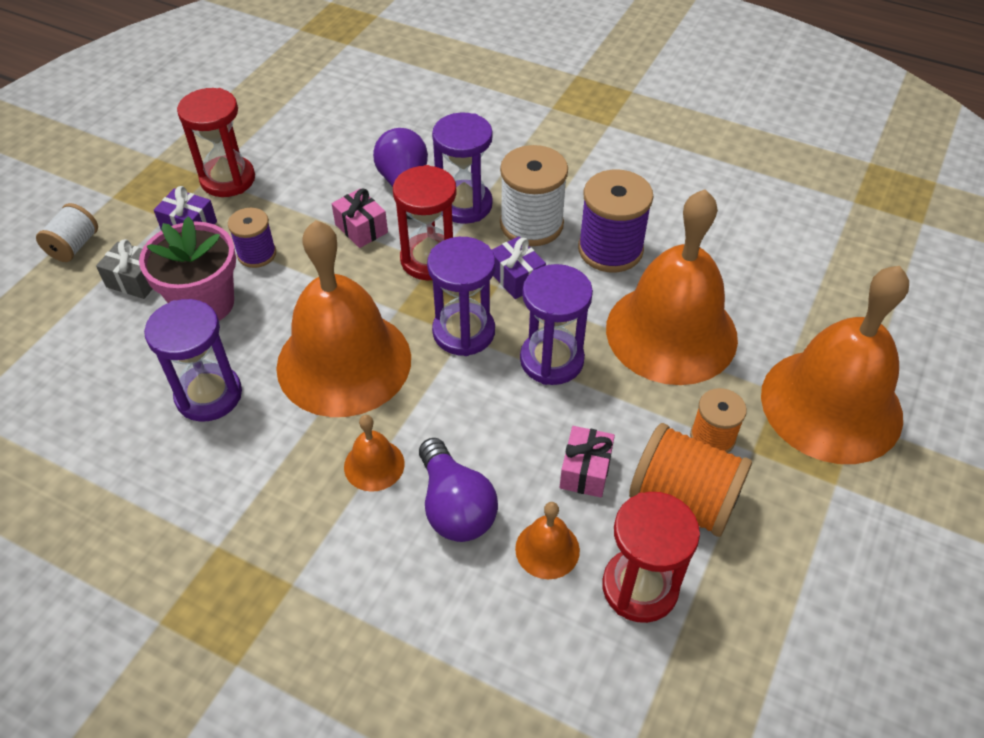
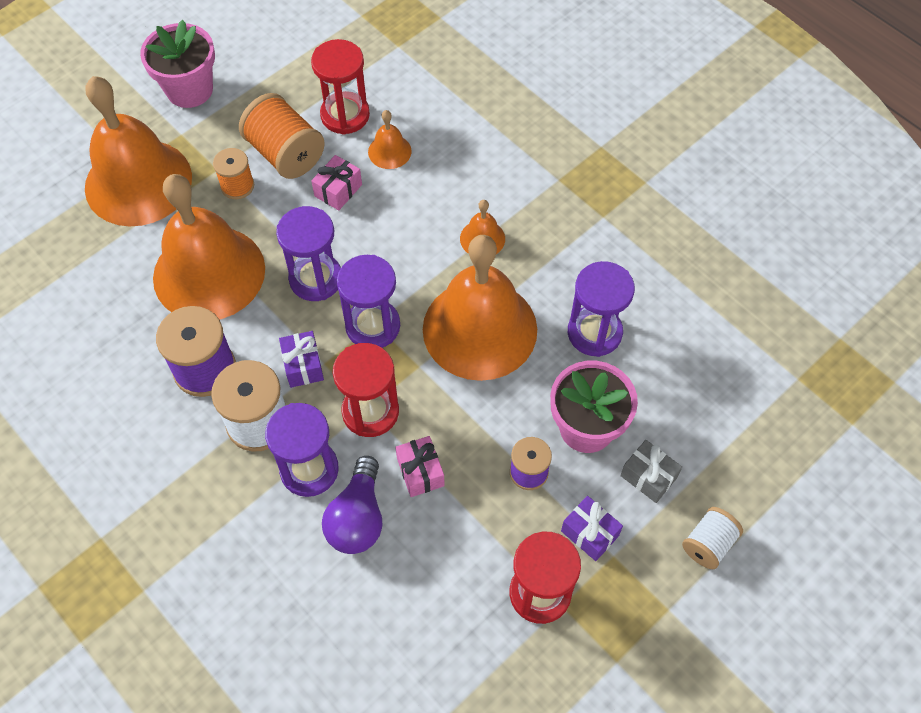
camera: 160 degrees left, 10 degrees up
purple light bulb [419,438,498,542] -> none
none -> pink flower pot [140,20,215,108]

